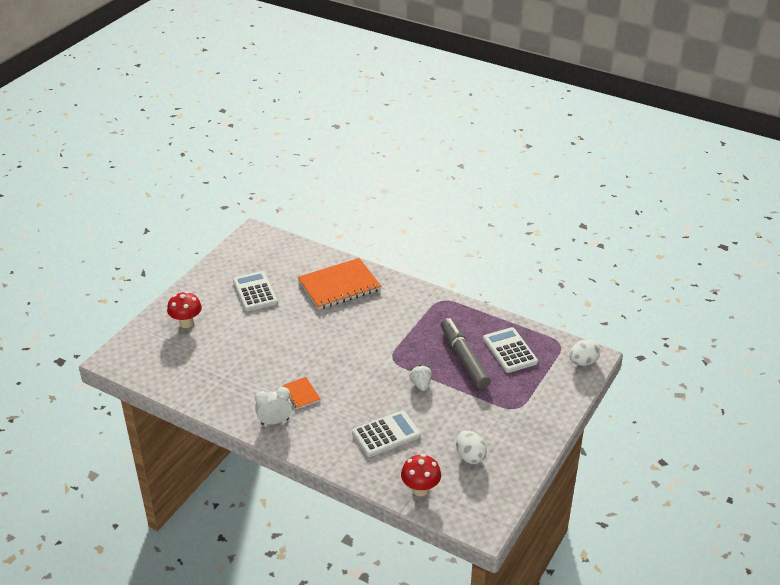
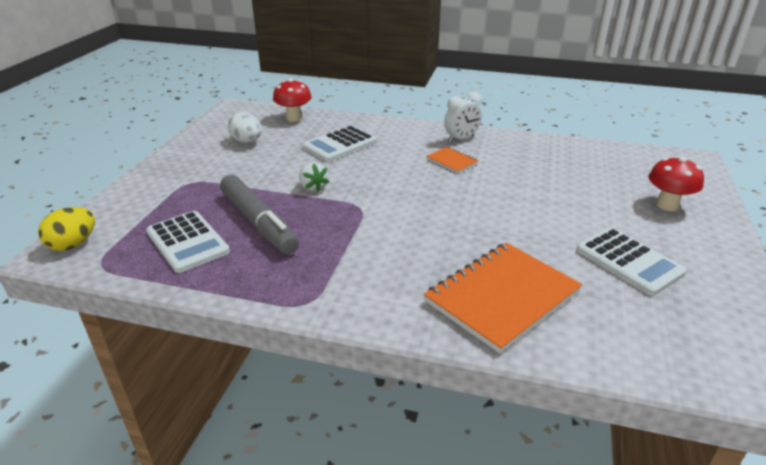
camera: 165 degrees right, 5 degrees down
white egg [569,339,600,366] -> yellow egg [38,207,95,251]

